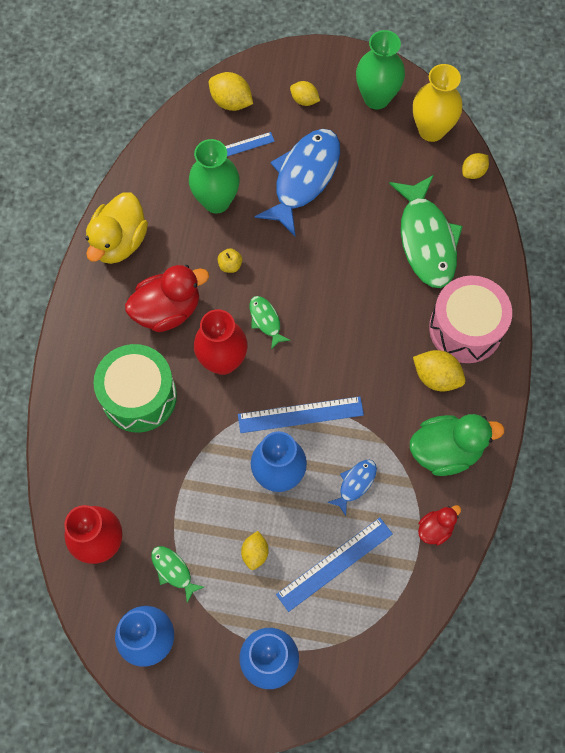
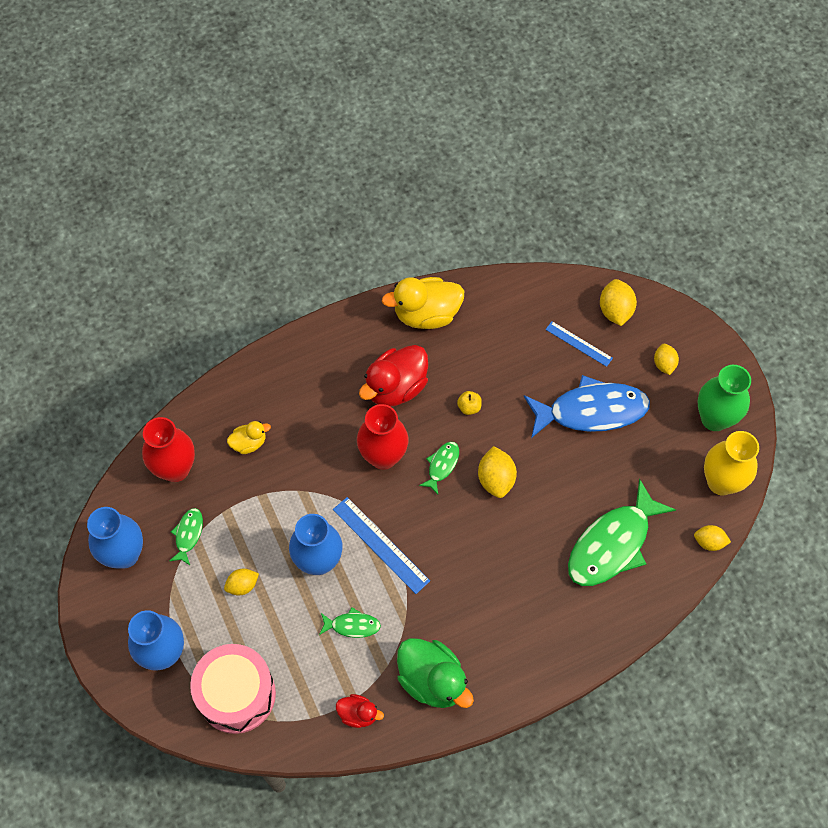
camera: 55 degrees right, 5 degrees down
green drum [93,344,177,433] -> none
red duck [125,265,209,332] -> red duck turned 105 degrees clockwise [359,345,428,407]
green vase [189,139,240,214] -> none
blue ruler [276,517,393,612] -> none
blue fish [327,460,377,516] -> green fish [319,607,381,638]
yellow lemon [413,350,465,391] -> yellow lemon moved to [478,446,517,498]
pink drum [429,275,512,363] -> pink drum moved to [190,644,276,734]
none -> yellow duck [227,421,271,454]

